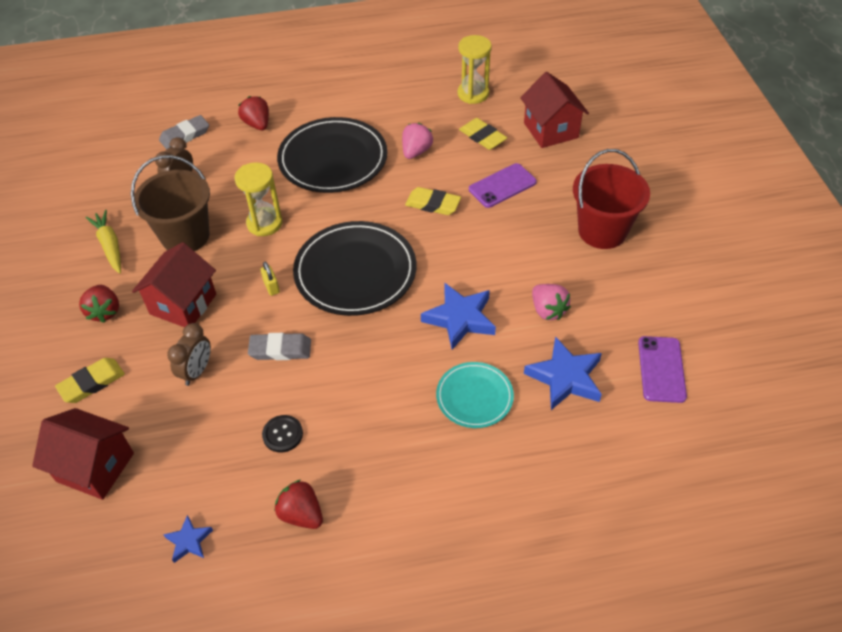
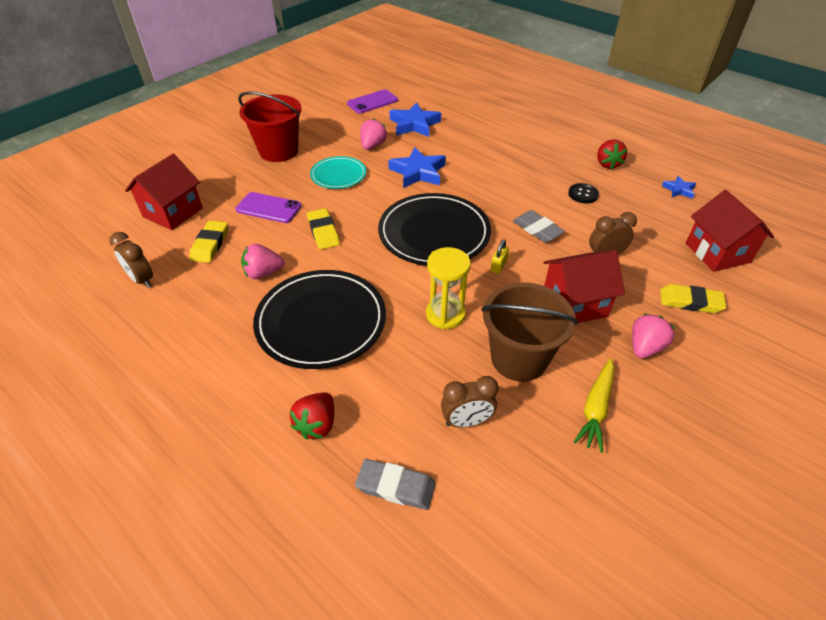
camera: 130 degrees left, 5 degrees down
red strawberry [79,285,119,323] -> pink strawberry [632,313,675,358]
turquoise plate [436,362,514,428] -> turquoise plate moved to [310,156,366,189]
yellow hourglass [458,35,492,104] -> brown clock [110,232,153,288]

